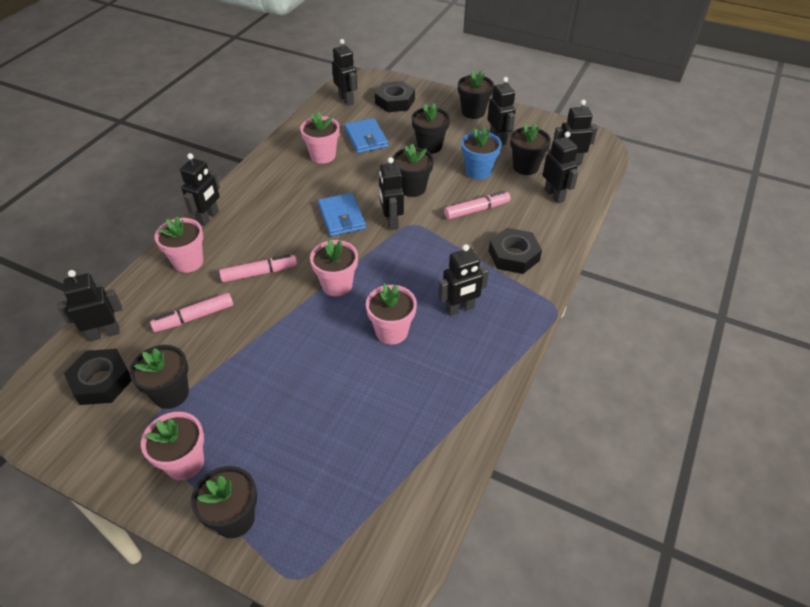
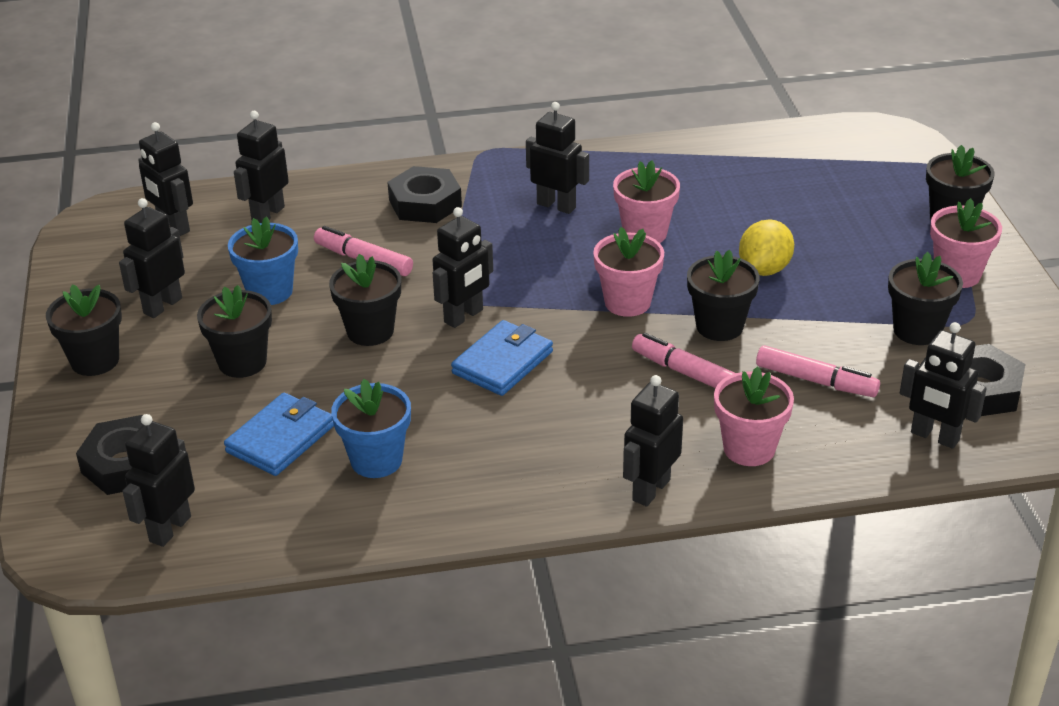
camera: 125 degrees left, 10 degrees down
black robot [180,153,220,226] -> black robot turned 45 degrees counterclockwise [623,375,683,507]
pink flower pot [300,112,340,164] -> blue flower pot [331,379,411,478]
black flower pot [510,123,551,175] -> black flower pot moved to [687,250,760,341]
none -> yellow lemon [739,219,794,276]

